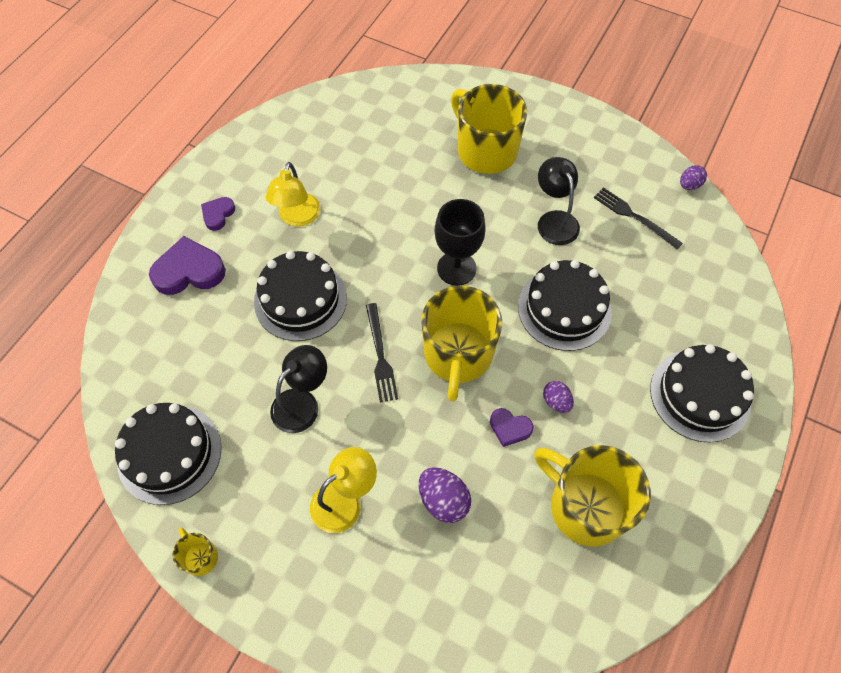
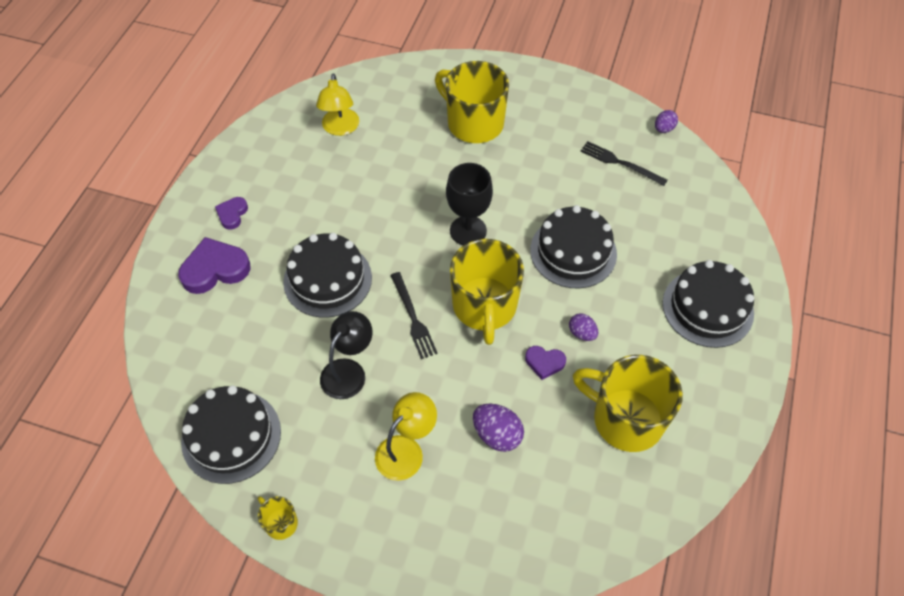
camera: 10 degrees left, 5 degrees down
yellow lamp [265,162,321,227] -> yellow lamp moved to [316,73,359,136]
black lamp [538,157,580,245] -> none

